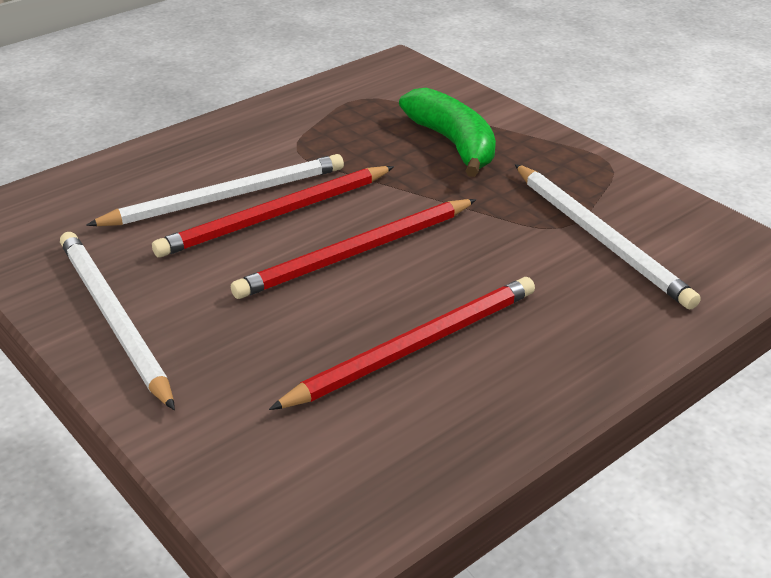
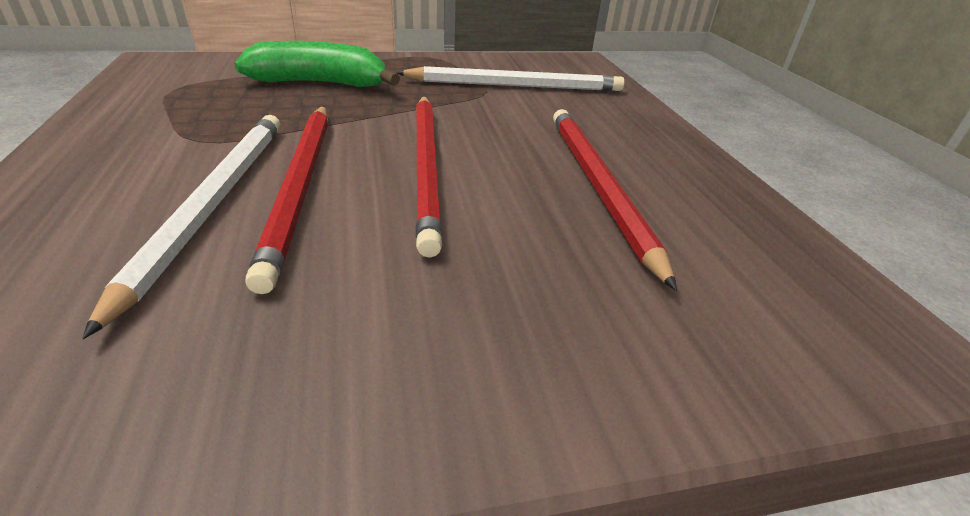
camera: 65 degrees left, 0 degrees up
white pencil [60,232,175,410] -> none

